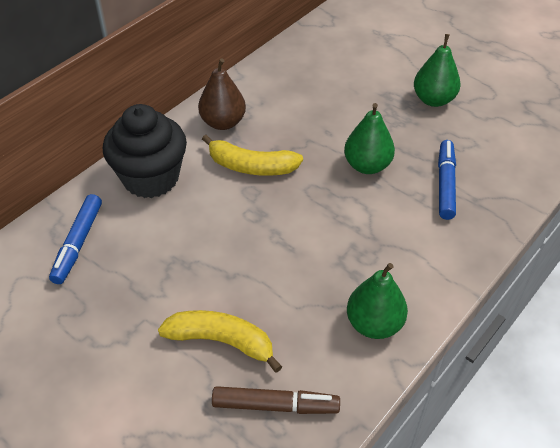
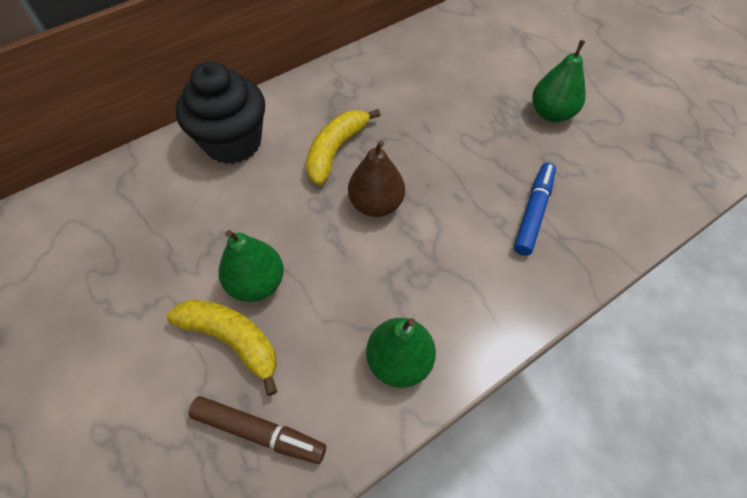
camera: 15 degrees right, 10 degrees up
blue marker [49,194,102,284] -> none
brown pear [198,58,246,130] -> brown pear moved to [348,140,405,217]
yellow banana [202,135,303,176] -> yellow banana turned 90 degrees clockwise [306,109,380,185]
green pear [344,103,395,174] -> green pear moved to [219,230,284,302]

